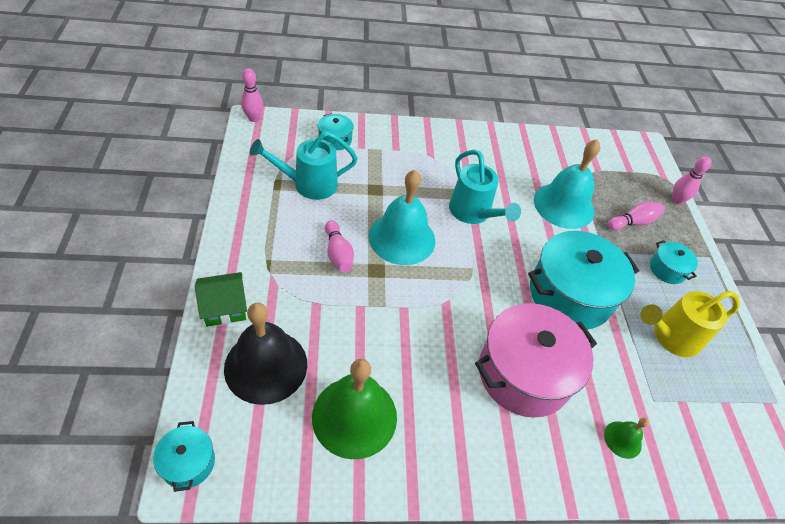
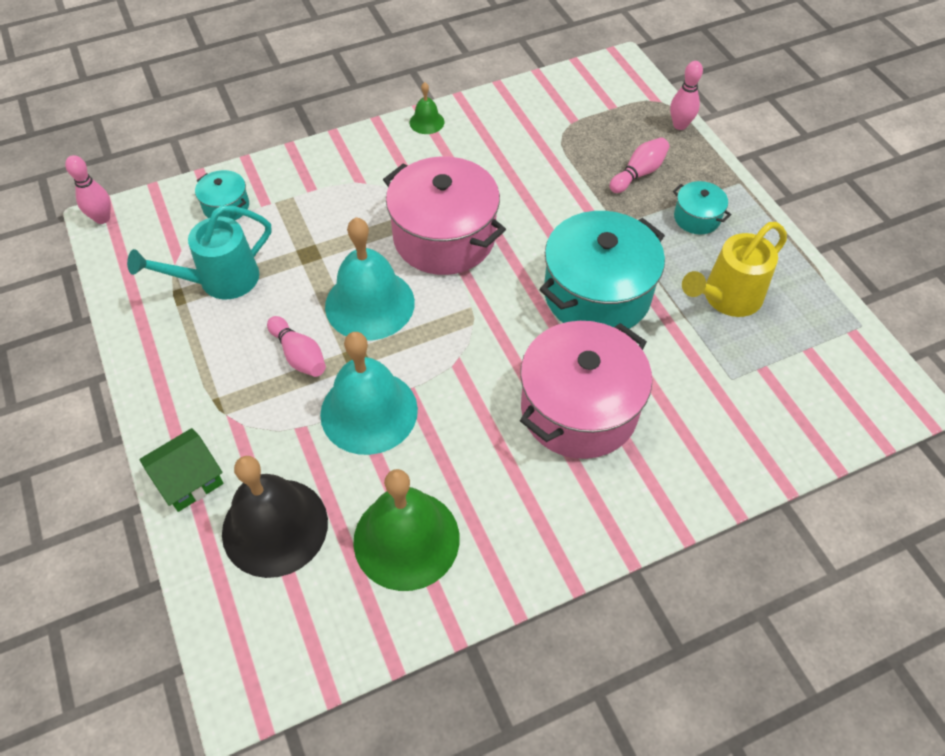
camera: 15 degrees left, 5 degrees up
turquoise pot [153,421,215,492] -> none
turquoise watering can [449,150,521,224] -> pink pot [383,156,506,275]
turquoise bell [534,139,600,229] -> turquoise bell moved to [320,332,418,455]
green bell [604,418,649,459] -> green bell moved to [410,82,444,134]

